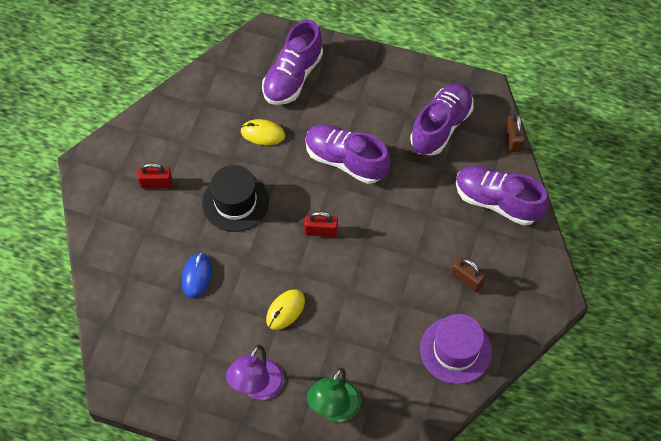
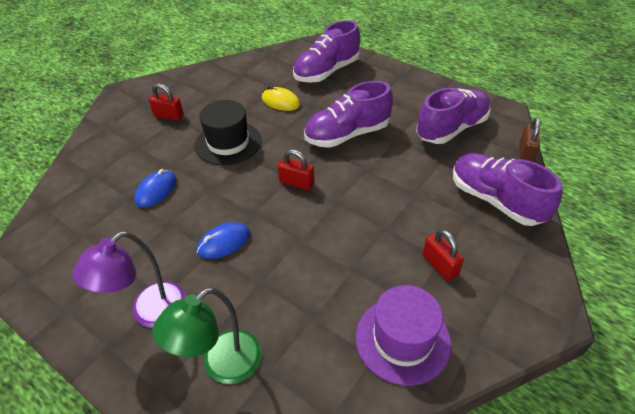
camera: 20 degrees right, 15 degrees down
yellow mouse [266,289,305,330] -> blue mouse [197,222,250,259]
purple shoe [305,124,391,184] -> purple shoe turned 75 degrees counterclockwise [304,81,393,148]
brown padlock [451,257,486,292] -> red padlock [422,229,464,281]

